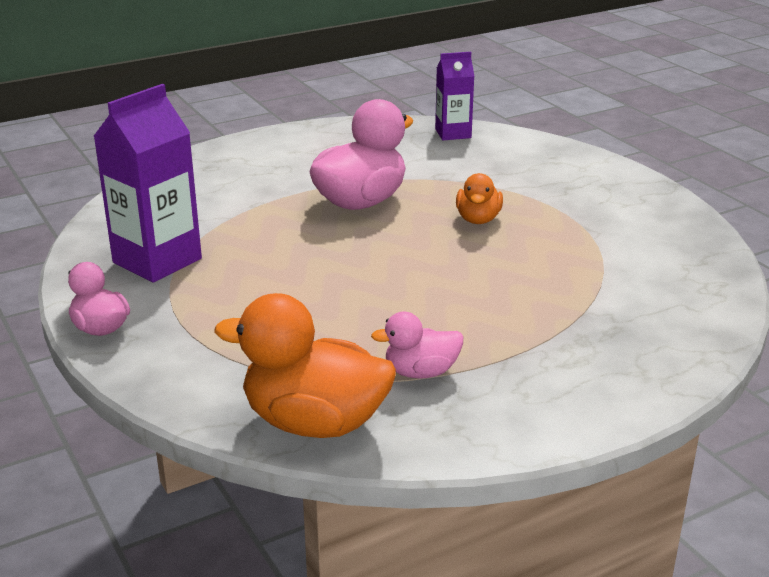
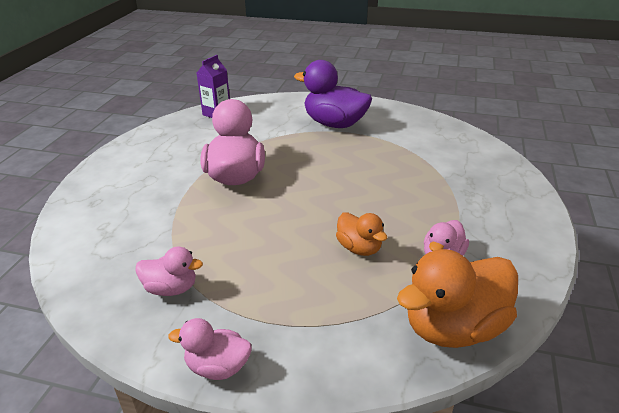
camera: 45 degrees left, 5 degrees up
purple carton [93,84,202,282] -> pink duck [135,247,203,296]
orange duck [456,173,503,224] -> orange duck moved to [336,212,387,256]
none -> purple duck [294,60,372,128]

